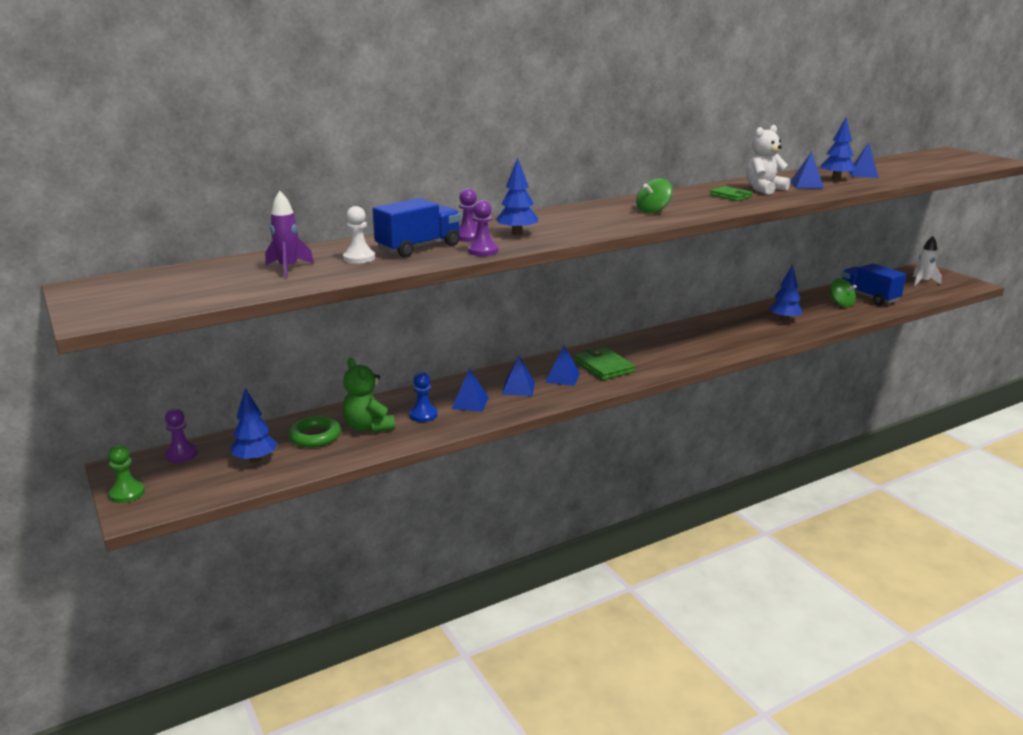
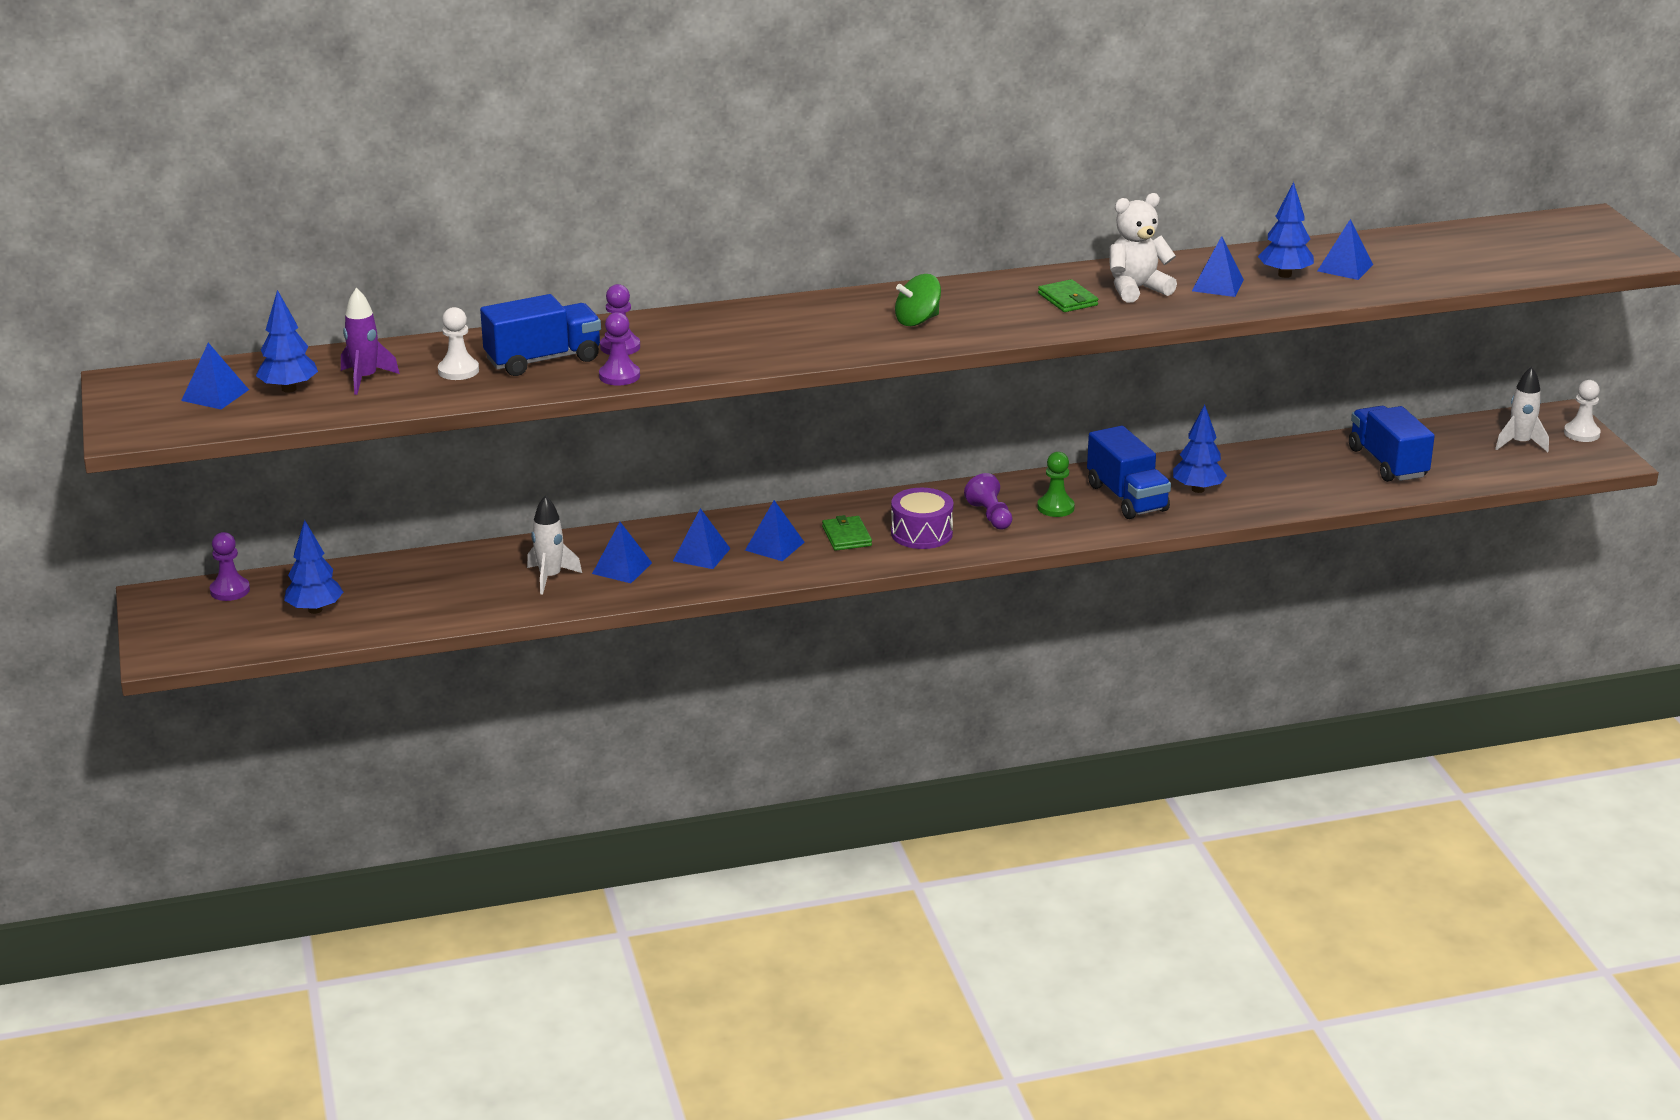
camera: 15 degrees right, 5 degrees up
green pawn [108,445,145,503] -> green pawn moved to [1037,452,1075,517]
green ring [288,416,341,447] -> none
green teddy bear [343,358,395,433] -> none
blue pawn [409,372,438,422] -> white rocket [527,496,582,595]
blue tree [496,157,538,235] -> blue tree moved to [256,290,318,393]
green wallet [574,347,635,380] -> green wallet [822,515,872,551], size x0.66
green spinning top [830,278,857,307] -> none
none -> blue pyramid [181,343,249,409]
none -> purple drum [891,488,953,549]
none -> purple pawn [964,473,1012,529]
none -> blue truck [1087,426,1171,519]
none -> white pawn [1564,380,1601,442]

